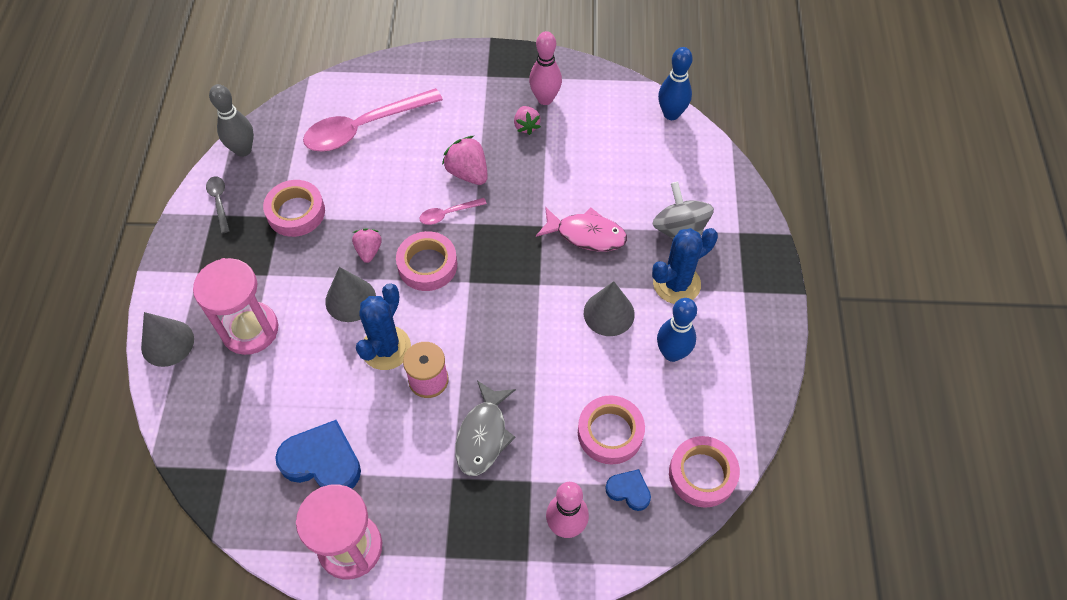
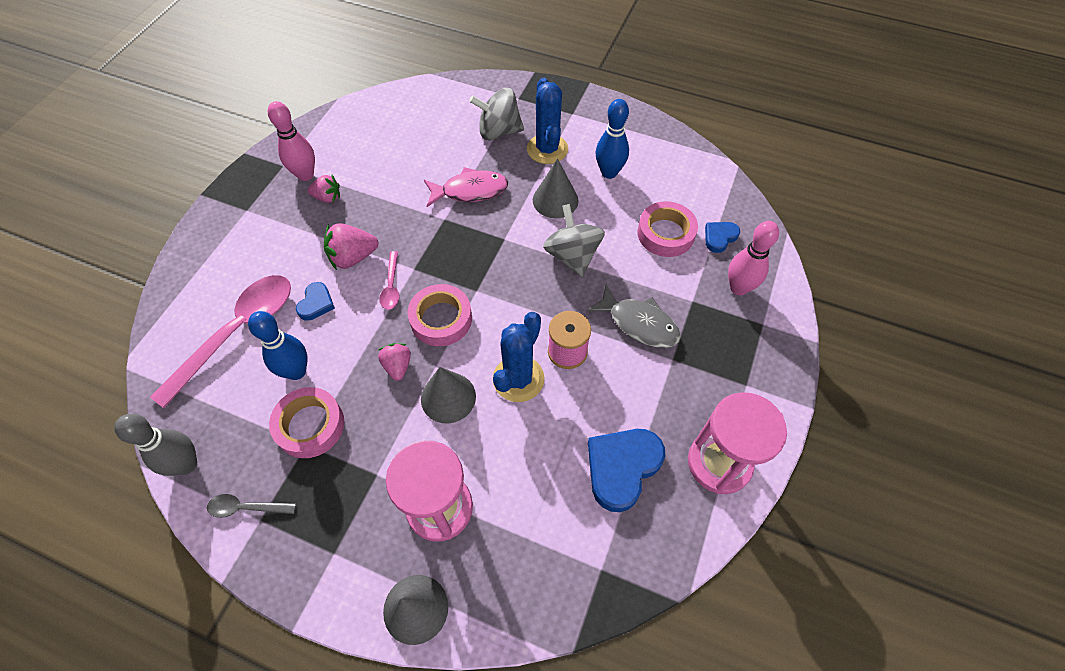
camera: 70 degrees left, 0 degrees up
pink spoon [303,88,443,152] -> pink spoon turned 135 degrees counterclockwise [150,275,291,408]
pink strawberry [352,228,382,263] -> pink strawberry turned 60 degrees clockwise [378,343,411,381]
blue cactus [356,283,411,370] -> blue cactus turned 75 degrees clockwise [493,312,545,402]
pink fish [536,207,627,251] -> pink fish turned 45 degrees clockwise [424,167,508,207]
blue bowling pin [658,47,693,120] -> blue bowling pin moved to [248,311,308,380]
pink tape [669,436,740,508] -> none
none -> blue heart [296,282,335,321]
none -> grey spinning top [543,204,605,277]

